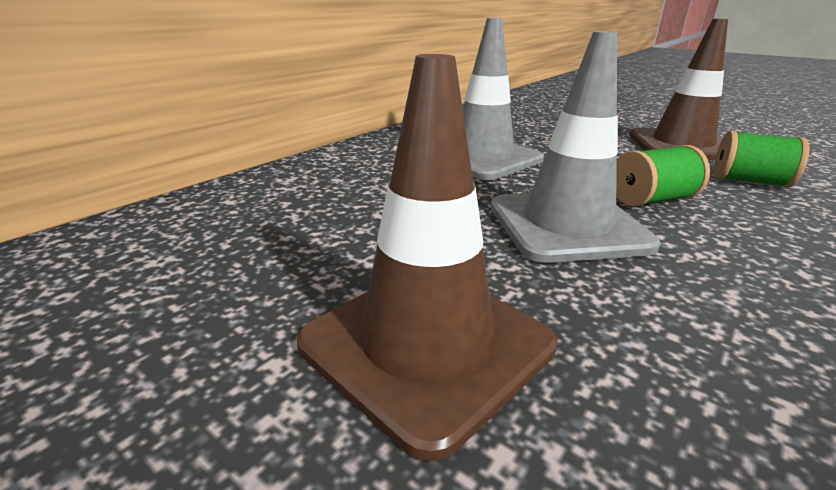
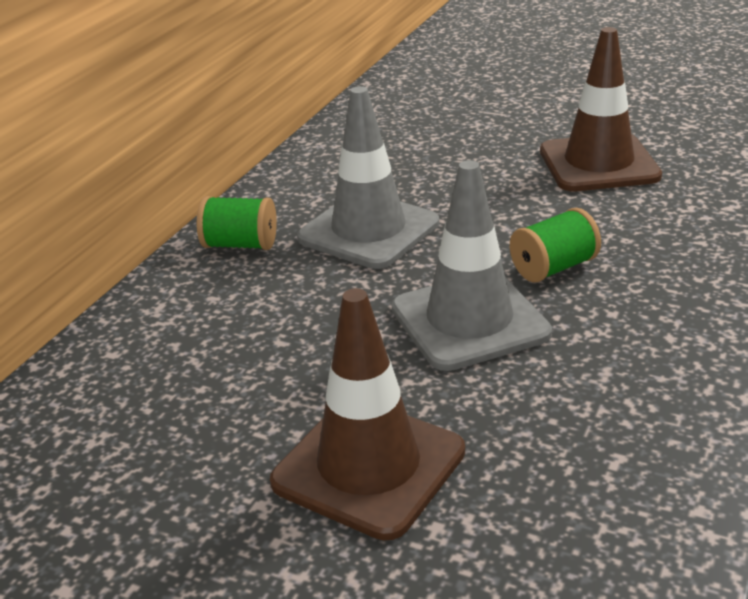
camera: 10 degrees left, 5 degrees up
green spool [714,131,810,188] -> green spool moved to [197,196,277,250]

